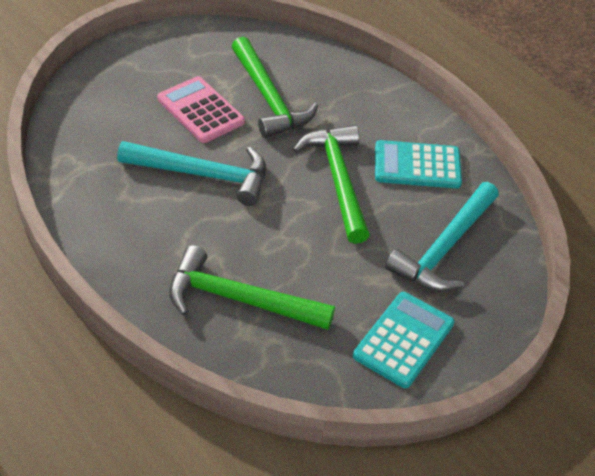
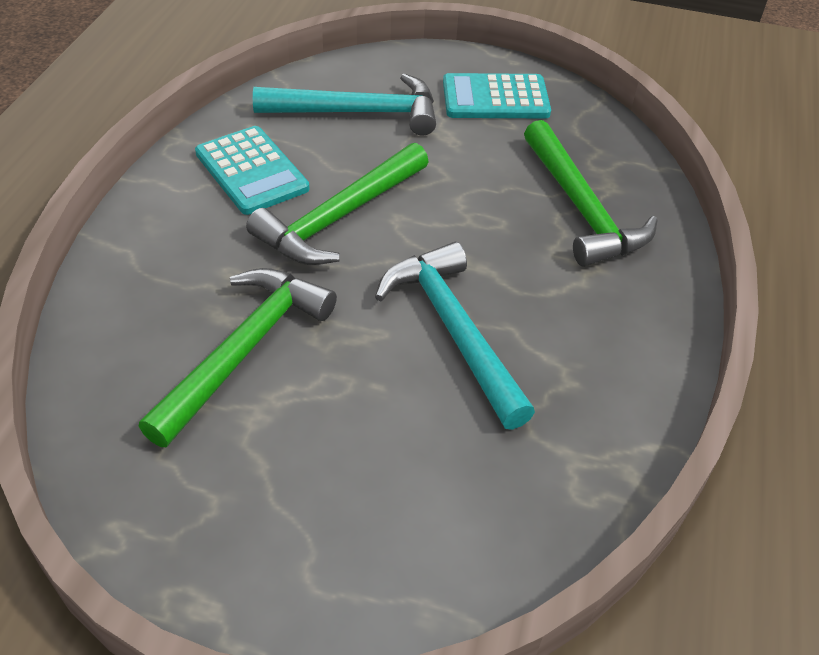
camera: 125 degrees left, 0 degrees up
pink calculator [157,76,245,143] -> none

